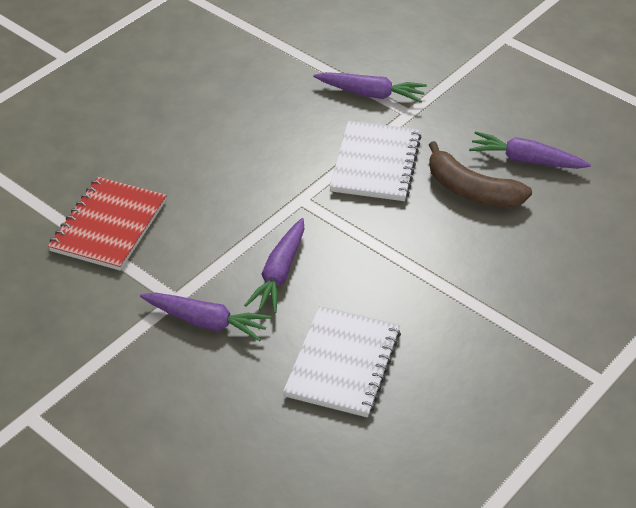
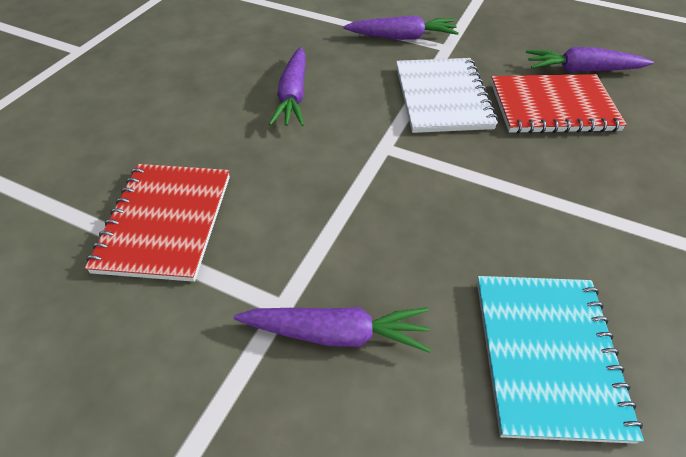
camera: 15 degrees left, 5 degrees up
purple carrot [244,218,304,314] -> purple carrot moved to [269,47,306,126]
white notebook [283,306,401,418] -> turquoise notebook [477,276,644,444]
brown banana [429,141,532,207] -> red notebook [491,74,627,134]

